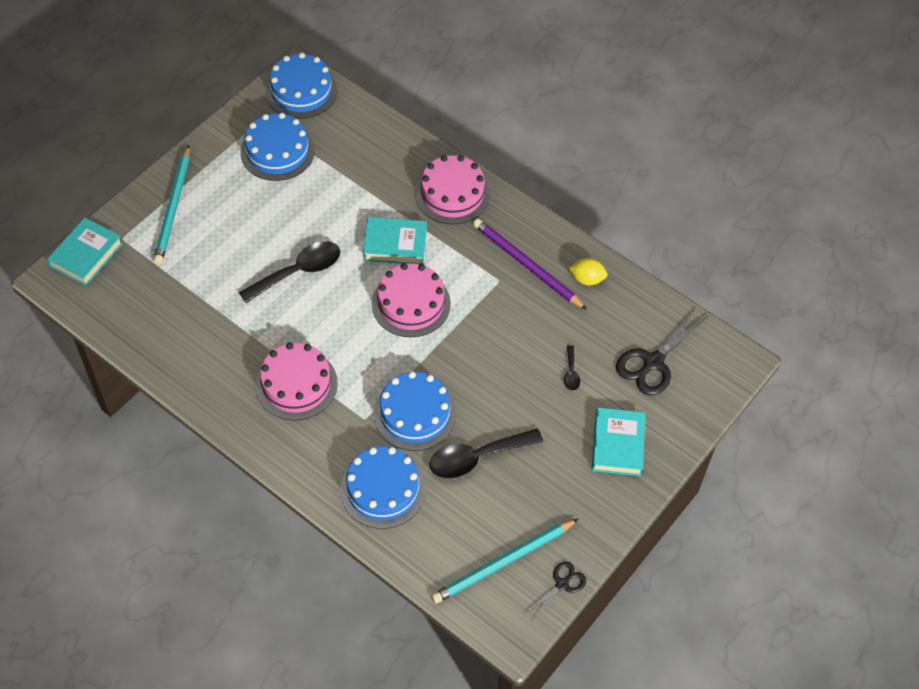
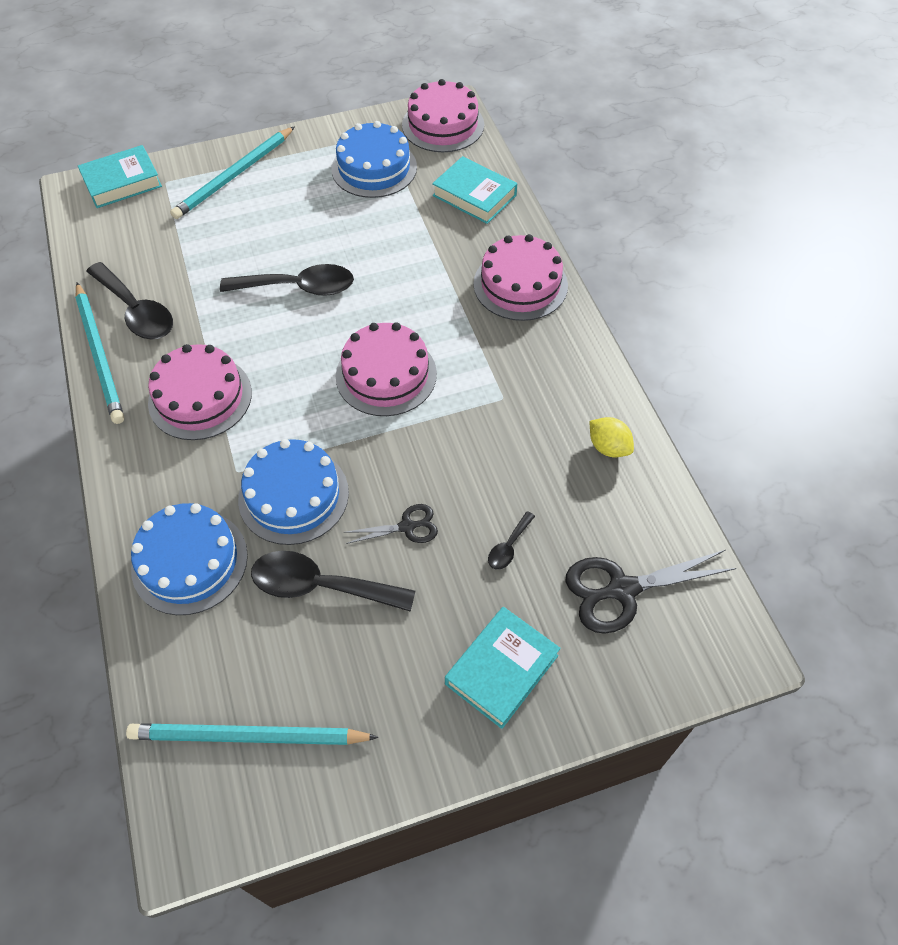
camera: 35 degrees right, 0 degrees up
blue cake [266,53,337,119] -> pink cake [402,79,484,152]
turquoise book [363,217,427,264] -> turquoise book moved to [432,156,517,224]
purple pencil [473,218,587,310] -> none
black scissors [525,562,586,620] -> black scissors moved to [346,504,438,544]
none -> turquoise pencil [75,282,124,424]
none -> black spoon [86,262,173,340]

